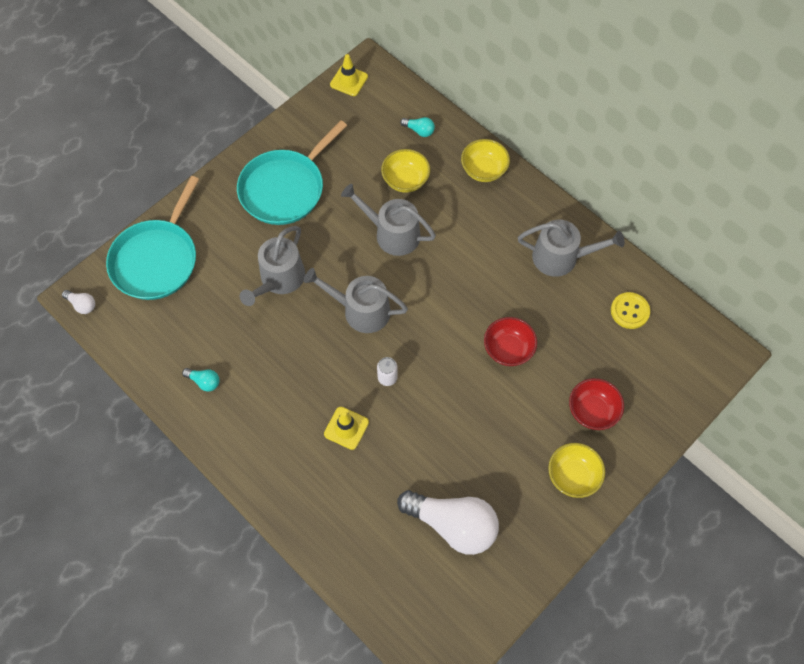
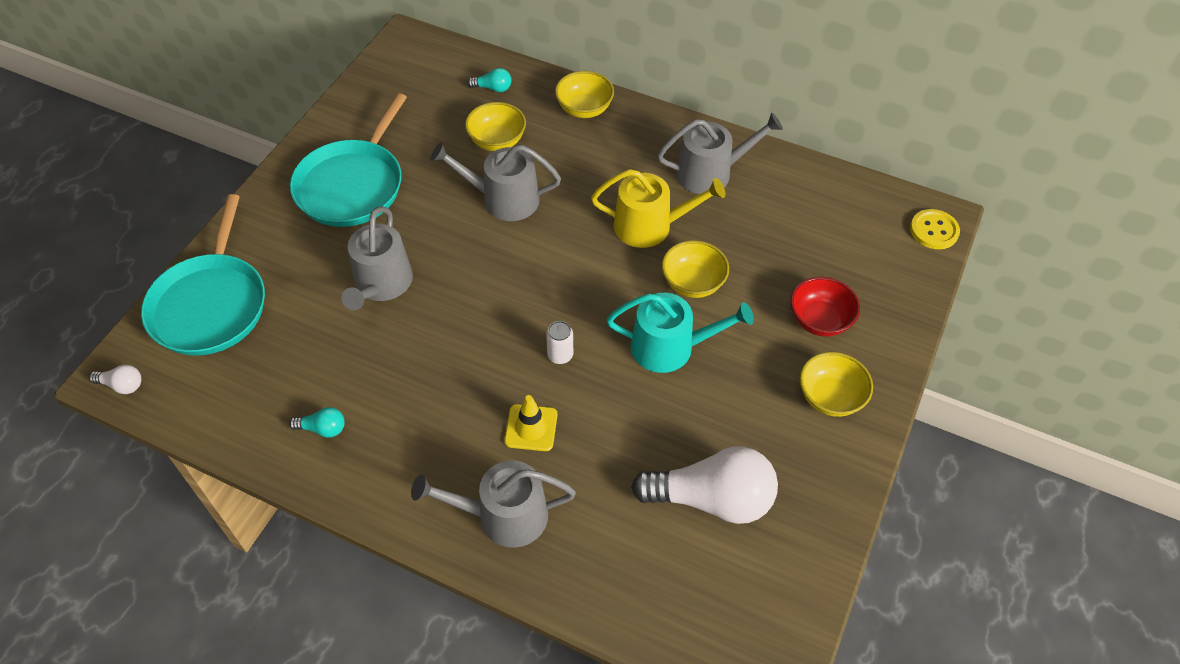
camera: 20 degrees left, 10 degrees down
grey watering can [304,268,408,333] -> grey watering can moved to [411,460,576,548]
yellow traffic cone [330,54,368,96] -> none
red bowl [484,317,537,366] -> yellow bowl [662,240,729,298]
yellow button [611,292,650,329] -> yellow button moved to [910,209,960,249]
none -> yellow watering can [591,169,725,248]
none -> turquoise watering can [607,293,754,373]

